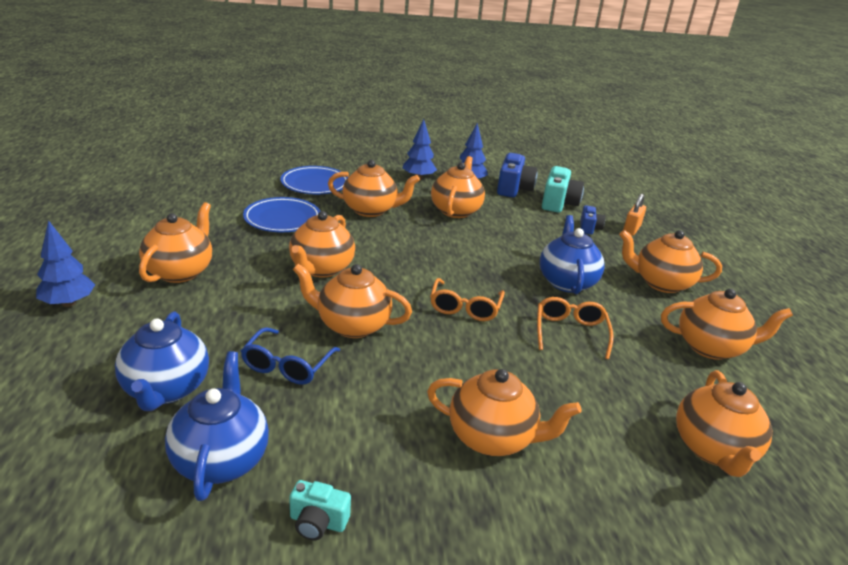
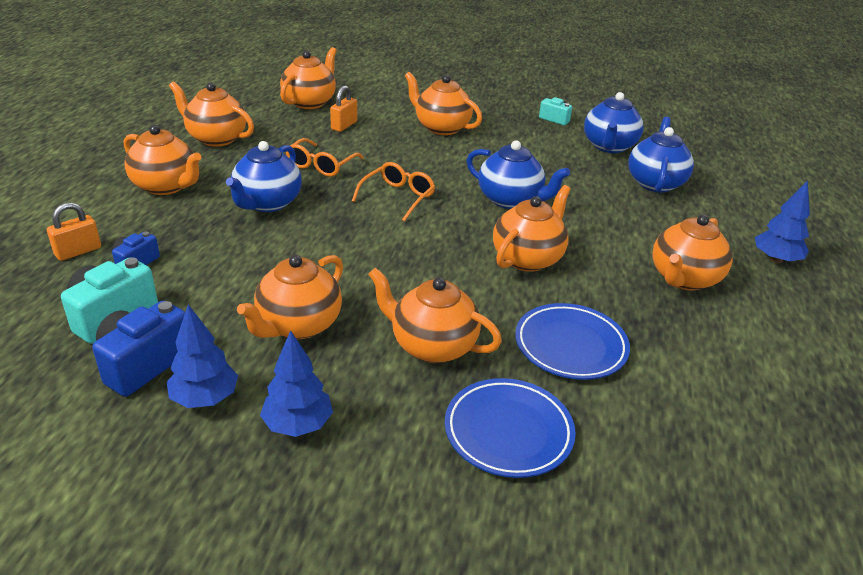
camera: 160 degrees left, 5 degrees up
blue glasses [241,327,340,385] -> none
orange teapot [293,264,412,338] -> blue teapot [466,141,570,209]
none -> orange padlock [330,85,357,132]

